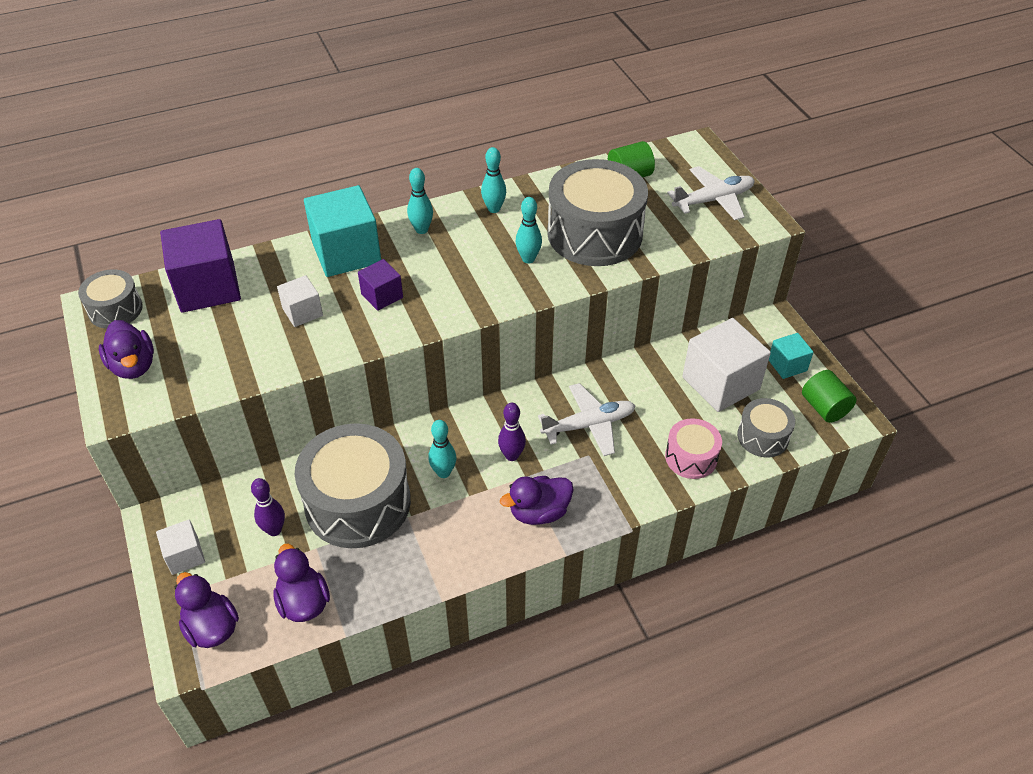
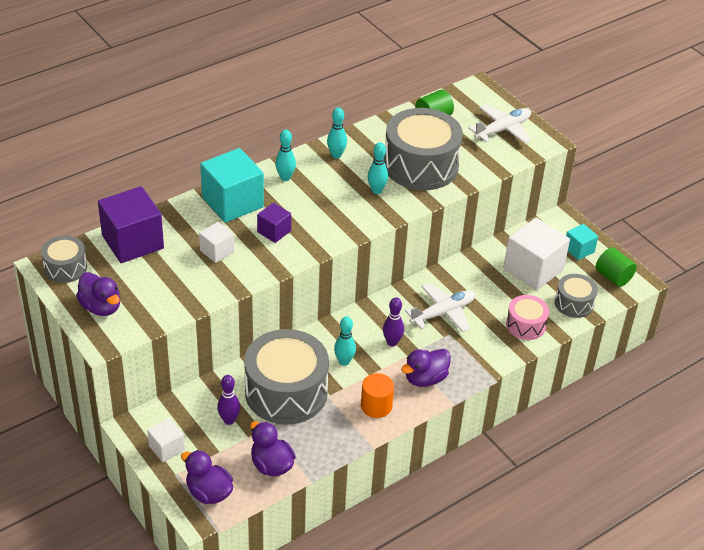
camera: 15 degrees left, 5 degrees down
none -> orange cylinder [361,373,394,418]

